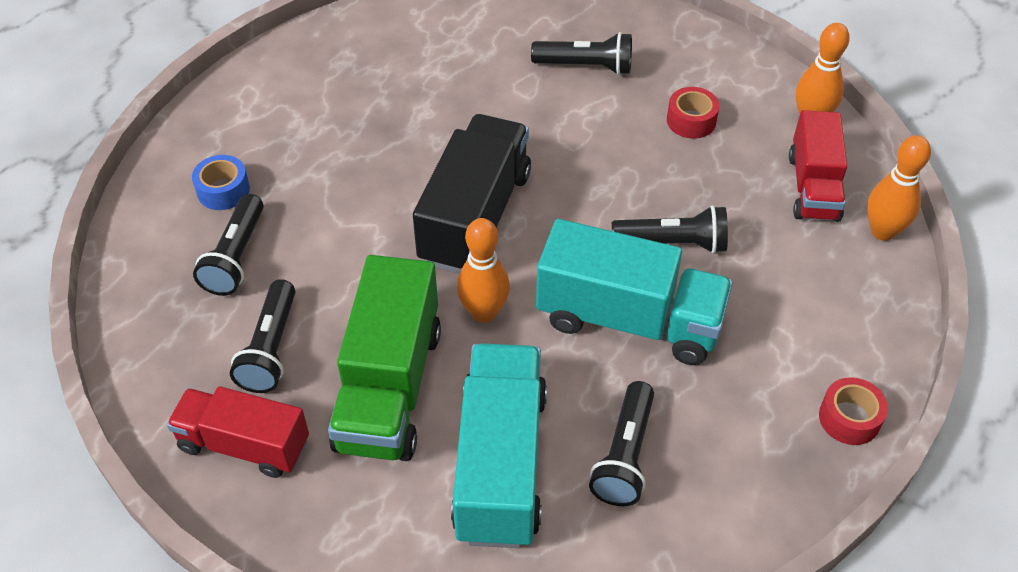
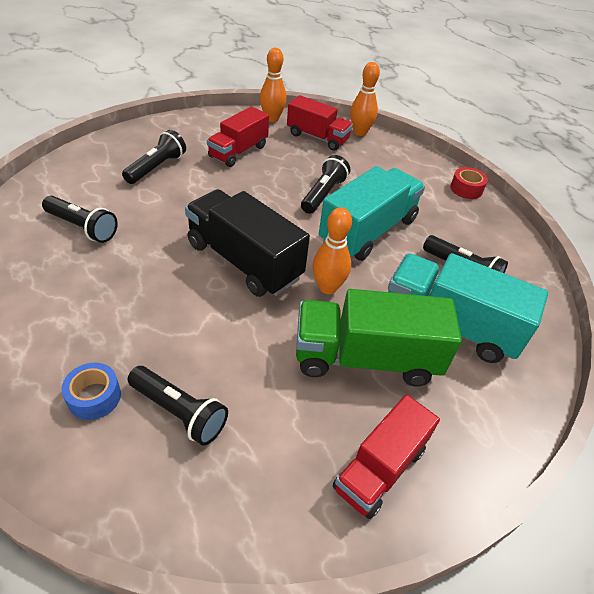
camera: 70 degrees left, 5 degrees down
black flashlight [230,279,295,393] -> black flashlight moved to [42,196,118,243]
green truck [328,255,441,461] -> green truck turned 150 degrees clockwise [296,289,462,386]
red tape [667,87,720,139] -> red truck [207,106,269,167]

